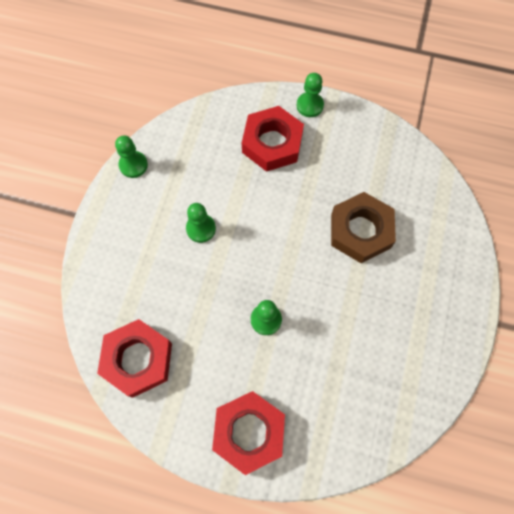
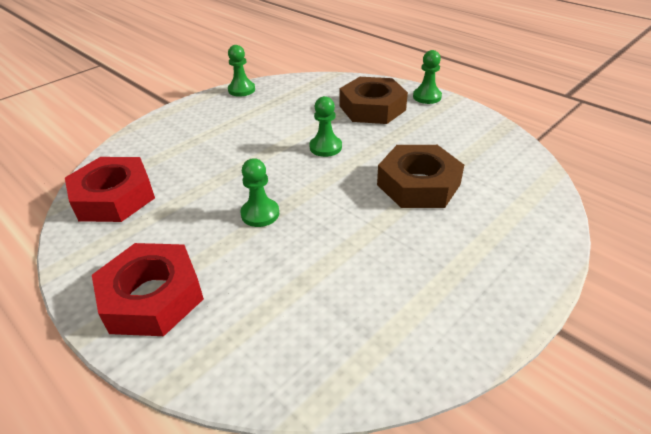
camera: 30 degrees right, 30 degrees down
green pawn [186,203,216,243] -> green pawn moved to [309,96,342,157]
red nut [242,106,304,172] -> brown nut [339,77,408,124]

